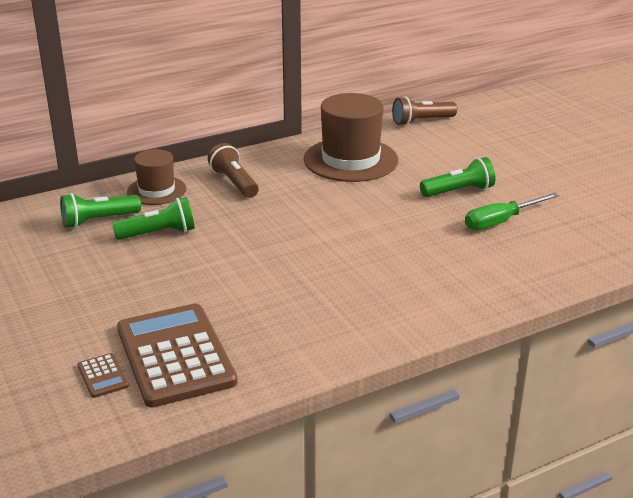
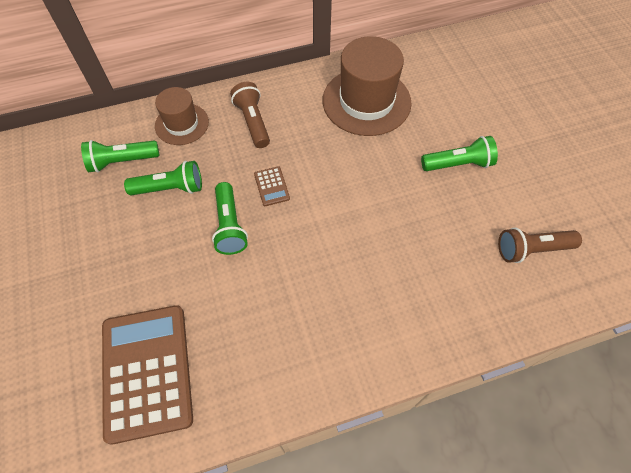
camera: 10 degrees right, 30 degrees up
brown calculator [77,353,129,398] -> brown calculator moved to [254,166,290,206]
brown flashlight [392,96,457,126] -> brown flashlight moved to [498,227,582,263]
green screwdriver [465,193,559,231] -> none
none -> green flashlight [212,182,248,255]

